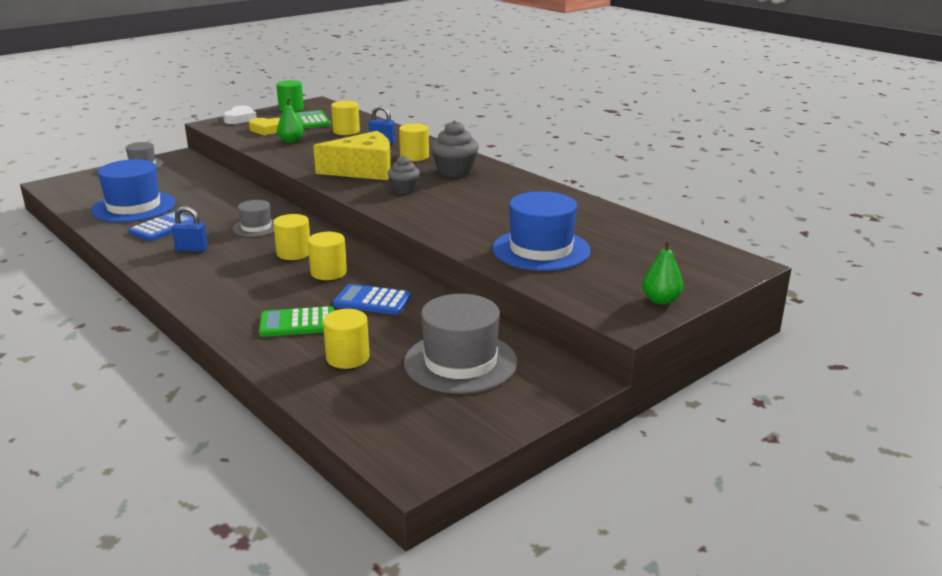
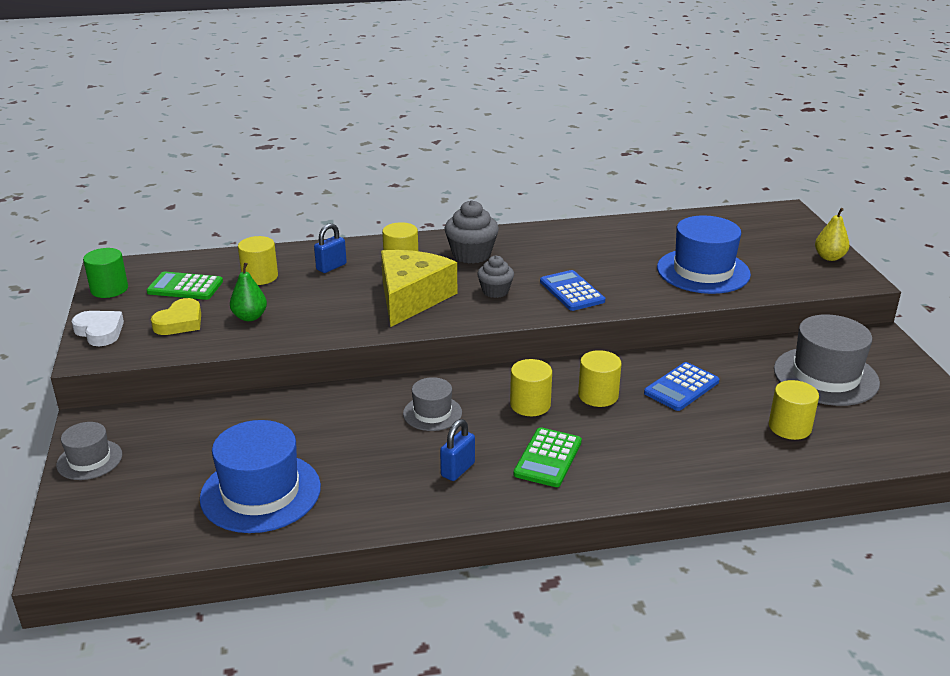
camera: 60 degrees left, 5 degrees up
blue calculator [128,211,194,241] -> blue calculator moved to [540,270,605,311]
green calculator [259,306,334,337] -> green calculator moved to [514,427,582,487]
green pear [642,240,683,305] -> yellow pear [815,208,850,261]

